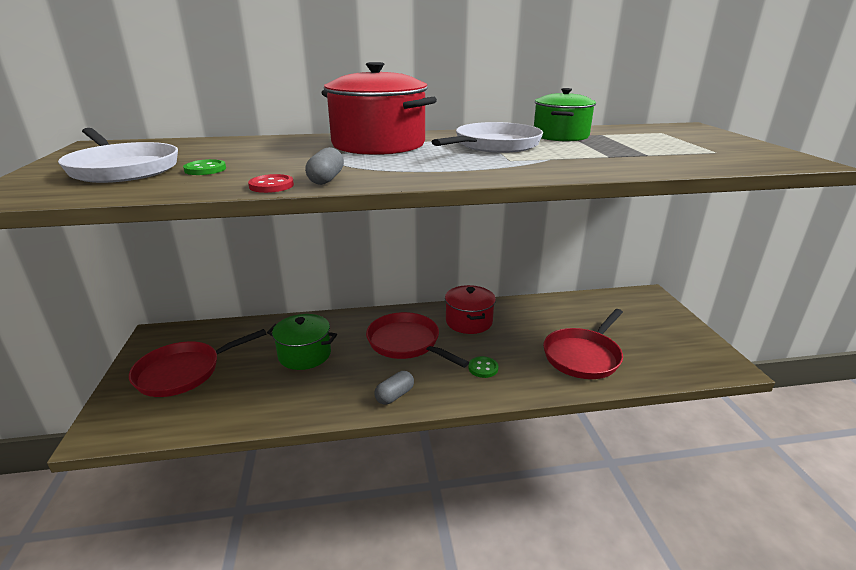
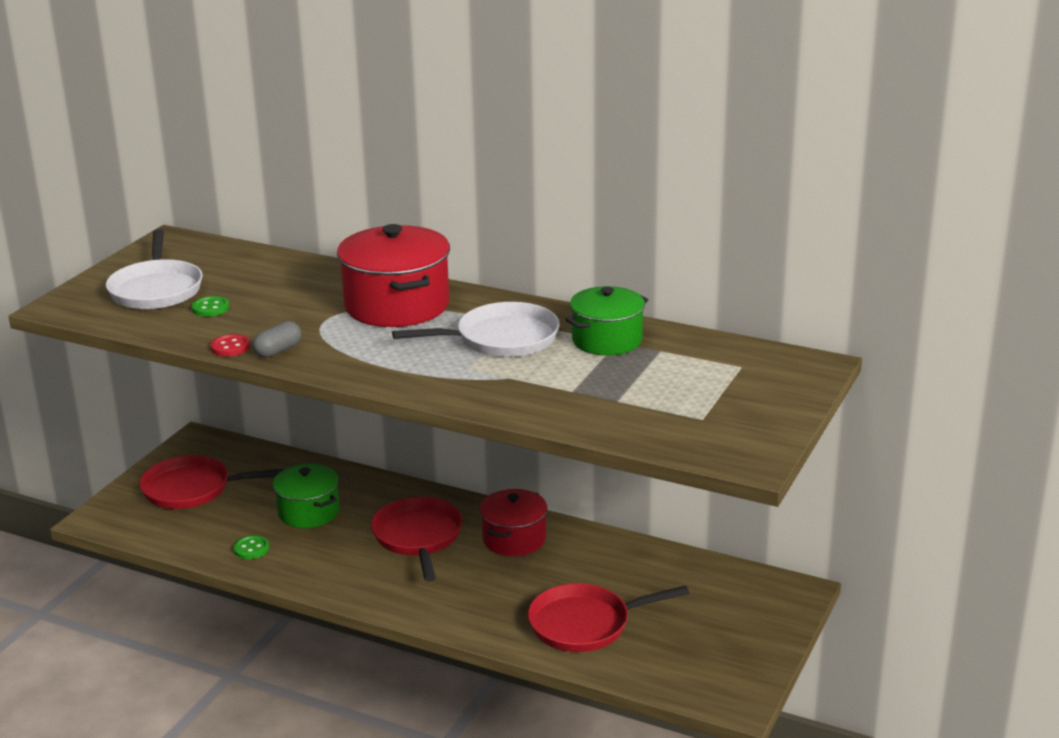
camera: 35 degrees right, 0 degrees up
grey capsule [374,371,414,405] -> none
green button [468,356,498,378] -> green button moved to [234,535,269,559]

